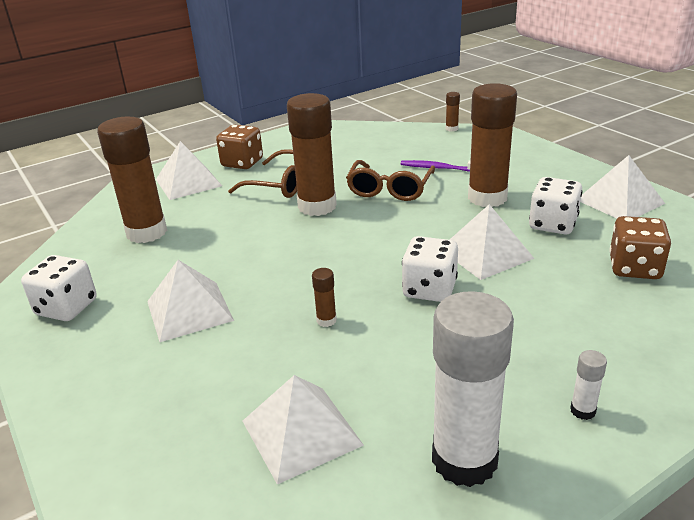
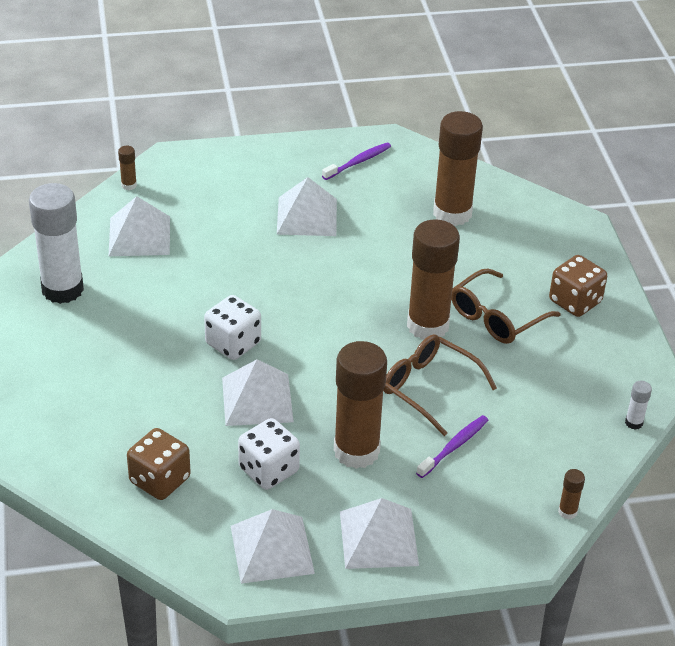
camera: 110 degrees right, 10 degrees up
white dice [21,255,97,321] -> purple toothbrush [322,143,391,180]
white pyramid [156,141,222,200] -> white pyramid moved to [340,498,419,569]
brown glue stick [312,268,337,327] -> brown glue stick moved to [118,146,137,190]
white glue stick [570,350,607,420] -> white glue stick moved to [625,381,652,430]

